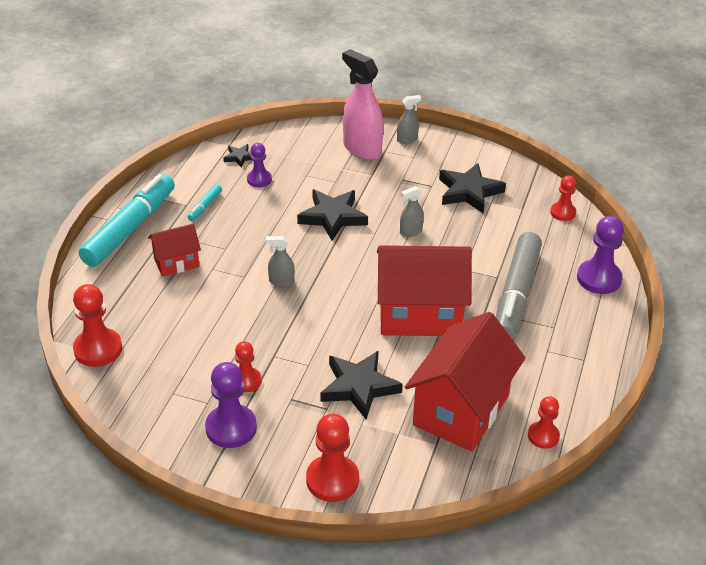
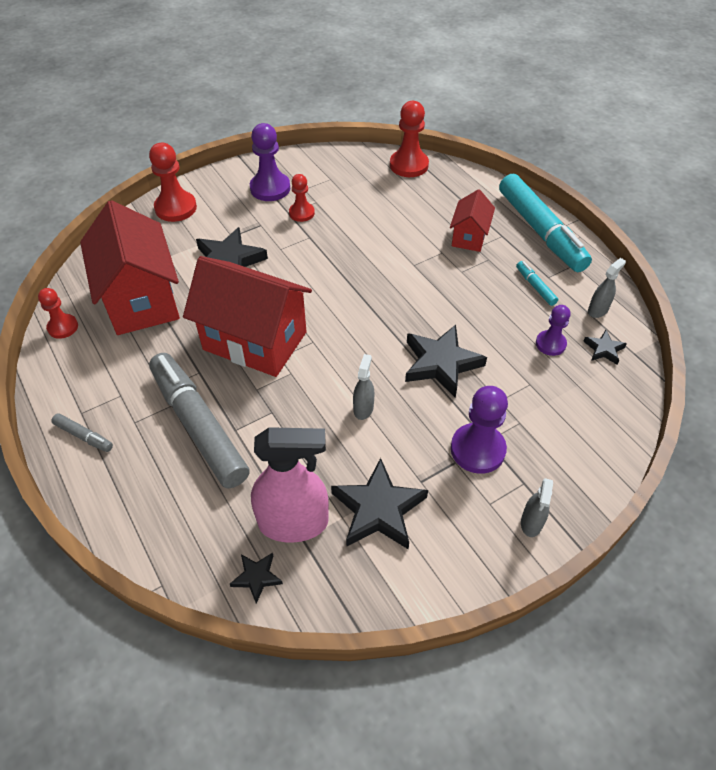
camera: 130 degrees right, 10 degrees up
grey spray bottle [266,236,295,287] -> grey spray bottle moved to [588,258,626,318]
pink spray bottle [342,49,383,160] -> pink spray bottle moved to [251,427,329,543]
red house [377,245,472,336] -> red house turned 75 degrees clockwise [183,256,312,377]
red pawn [550,175,576,221] -> black star [230,553,283,604]
purple pawn [577,216,624,294] -> purple pawn moved to [451,386,508,474]
none -> grey marker [51,413,113,452]

